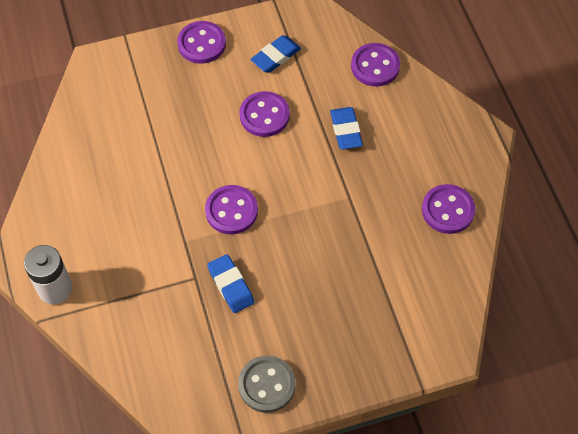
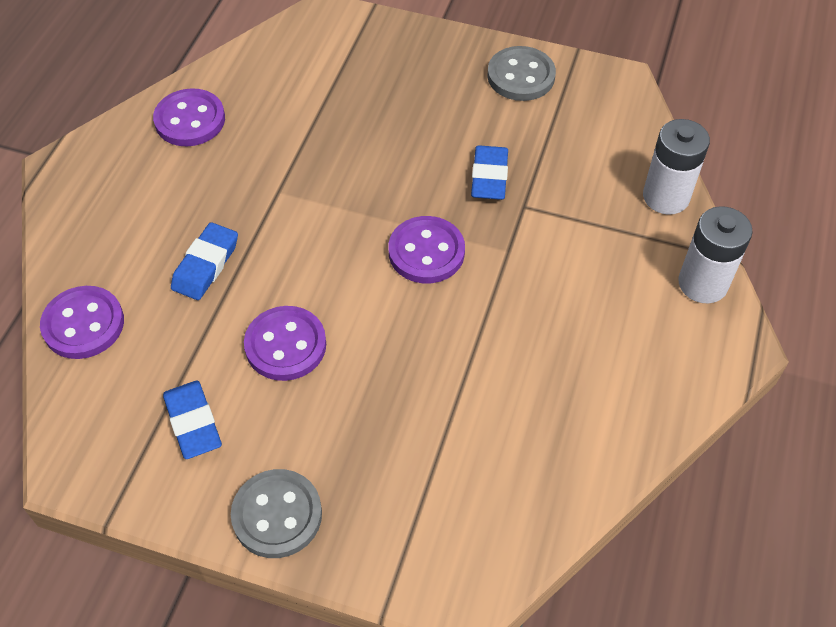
camera: 145 degrees left, 5 degrees down
purple button [177,21,226,64] -> grey button [231,469,322,558]
blue eraser [250,35,301,73] -> blue eraser turned 75 degrees clockwise [163,381,222,459]
none -> white battery [643,119,710,215]

